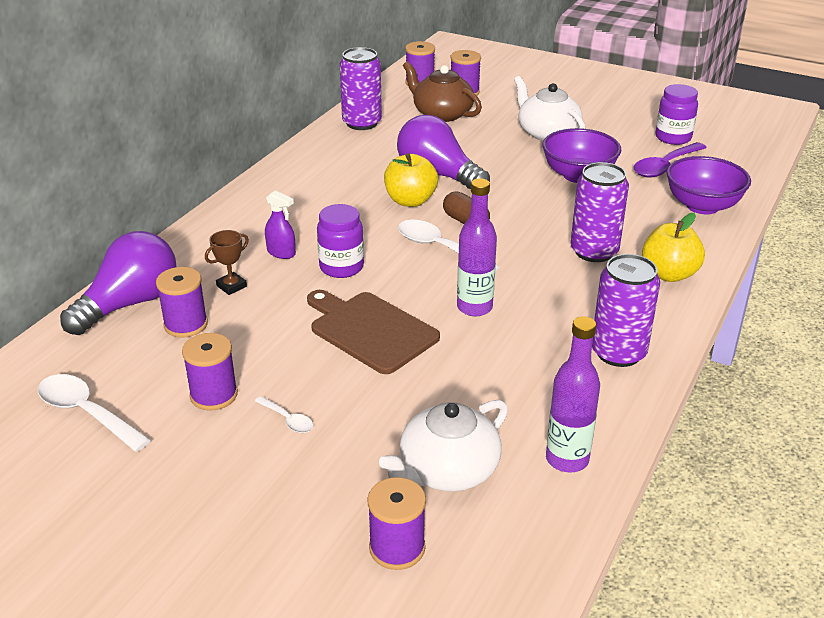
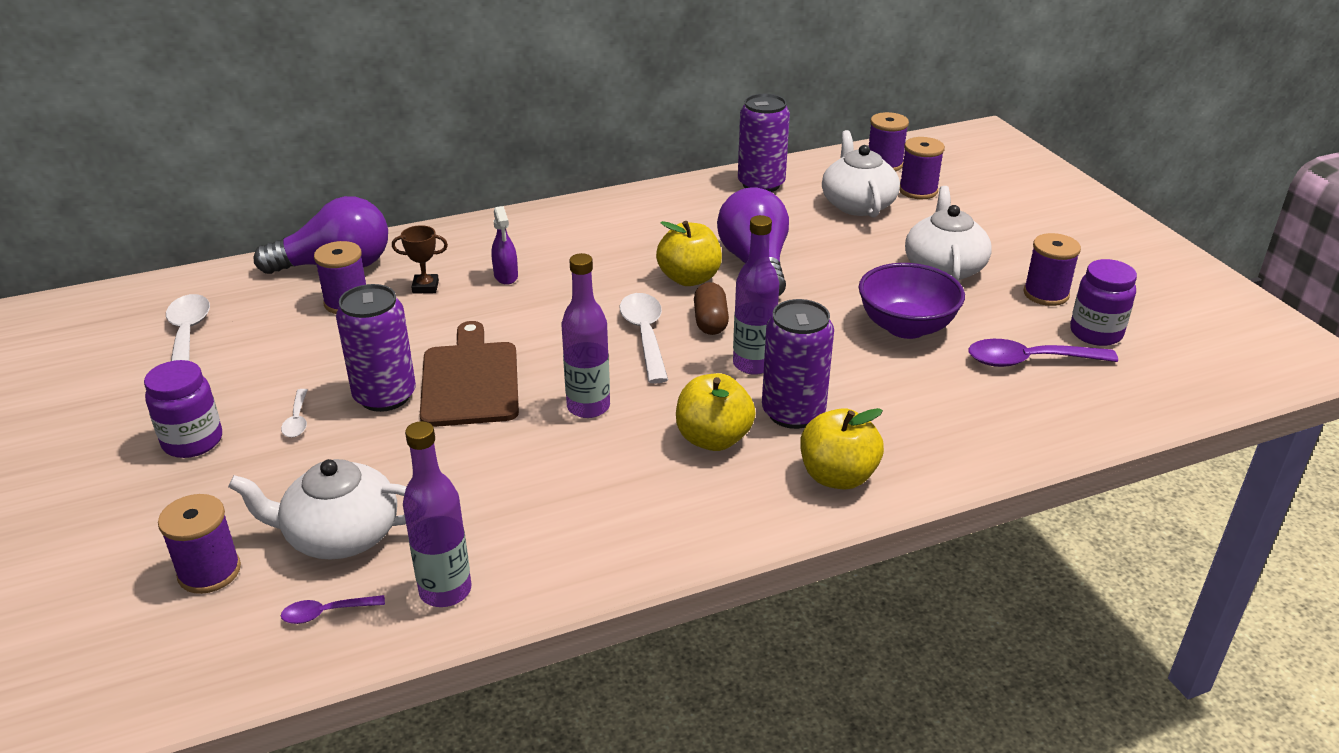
camera: 40 degrees right, 0 degrees up
purple spool [182,333,238,411] -> purple spool moved to [1023,233,1081,306]
purple jar [317,204,364,278] -> purple jar moved to [144,360,222,458]
brown teapot [403,61,482,122] -> white teapot [822,130,900,218]
purple can [592,254,660,367] -> purple can moved to [336,284,416,412]
purple bowl [667,156,751,214] -> none
none -> purple spoon [281,595,385,624]
none -> yellow apple [676,373,756,451]
none -> purple bottle [733,215,779,375]

